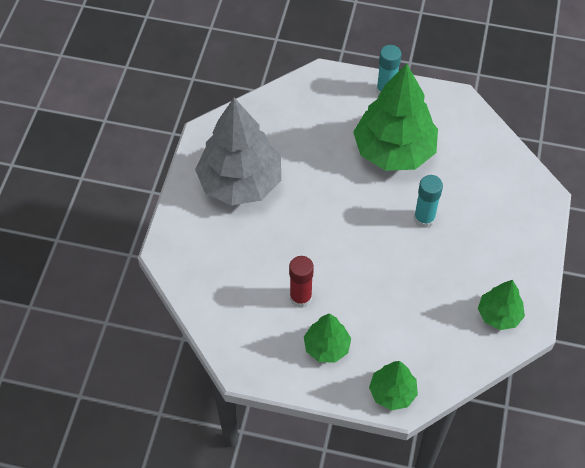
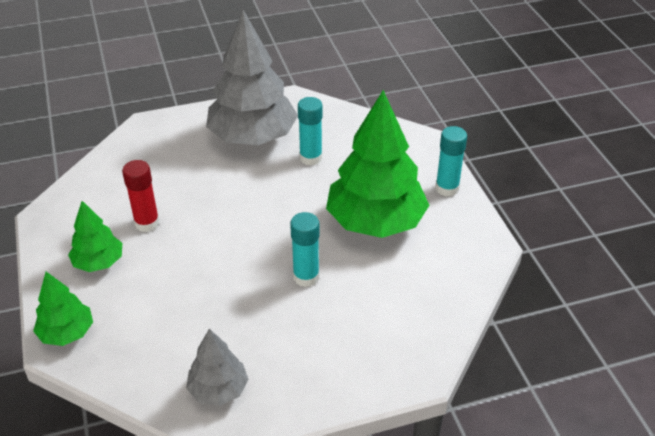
camera: 60 degrees right, 15 degrees down
green tree [478,280,525,330] -> grey tree [186,329,249,406]
none -> turquoise glue stick [298,97,323,166]

